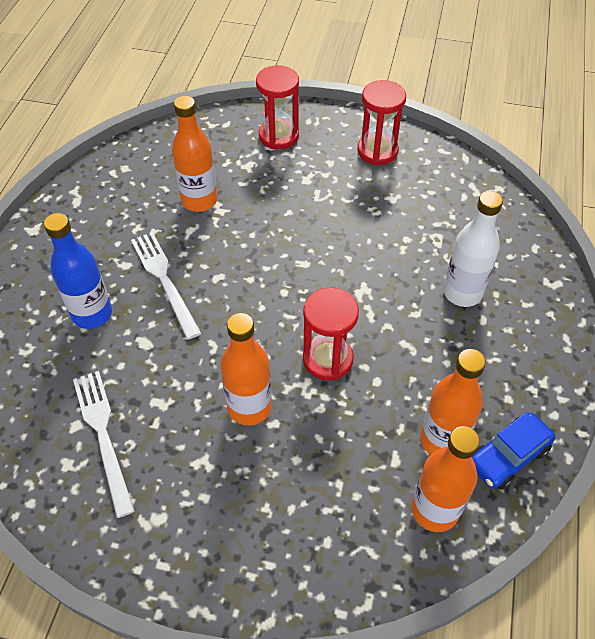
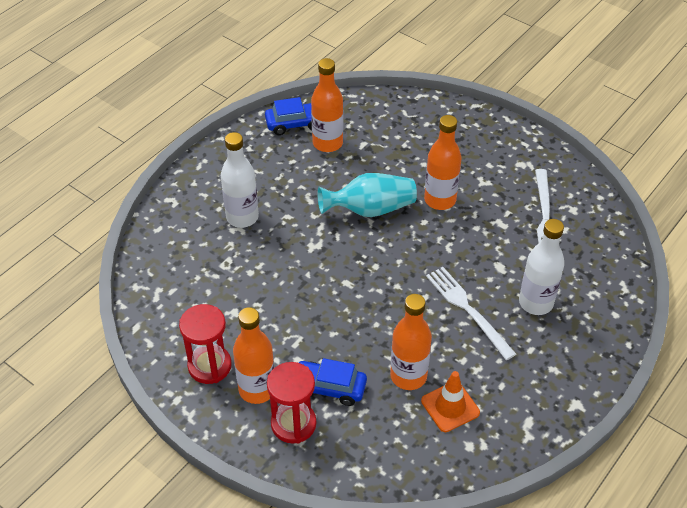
camera: 155 degrees left, 5 degrees down
blue bottle [44,213,112,329] -> white bottle [519,219,564,315]
white fork [131,232,201,340] -> white fork turned 150 degrees clockwise [426,267,516,360]
red hourglass [303,287,359,381] -> turquoise vase [318,173,417,217]
orange bottle [411,426,480,532] -> orange bottle moved to [233,307,275,404]
none -> blue car [297,358,367,406]
none -> orange traffic cone [421,371,480,432]

